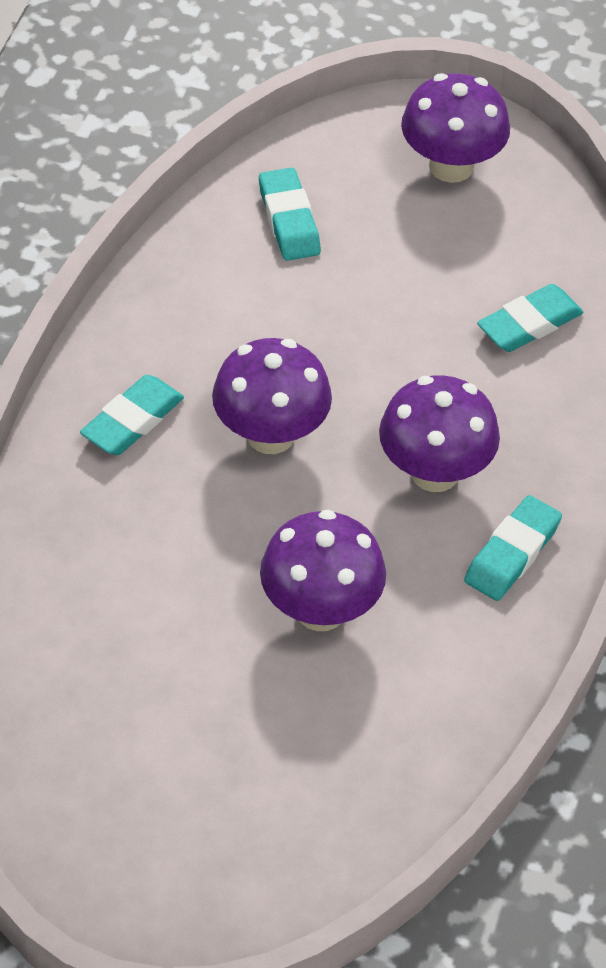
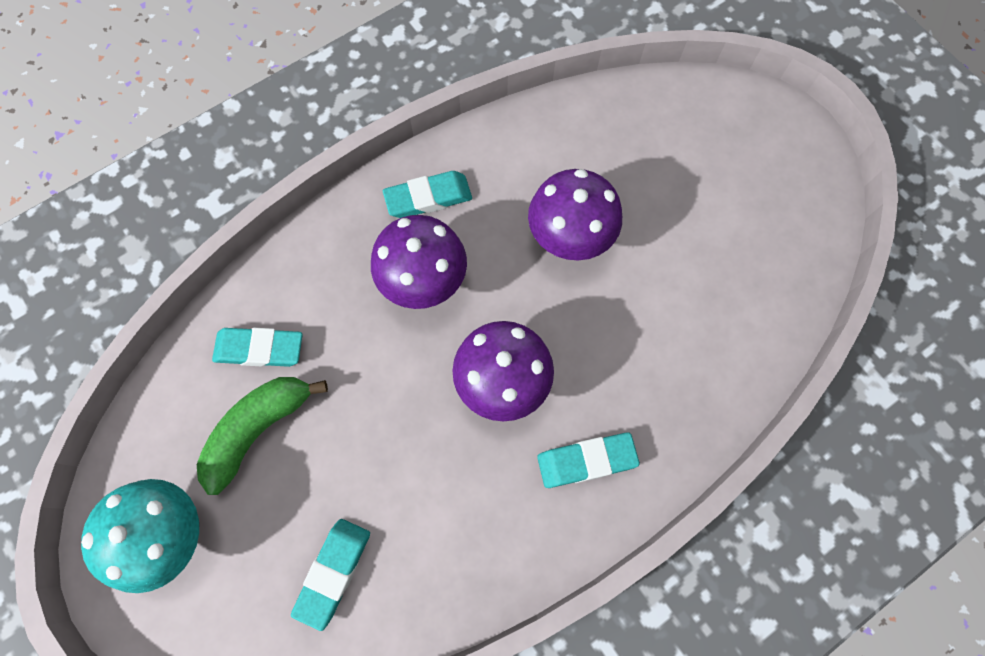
camera: 140 degrees left, 20 degrees up
purple mushroom [401,73,510,183] -> turquoise mushroom [81,479,199,593]
none -> green banana [197,377,328,495]

